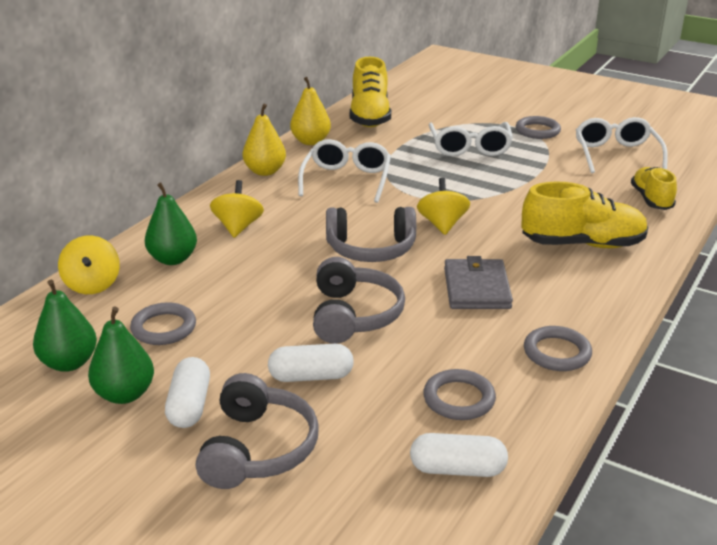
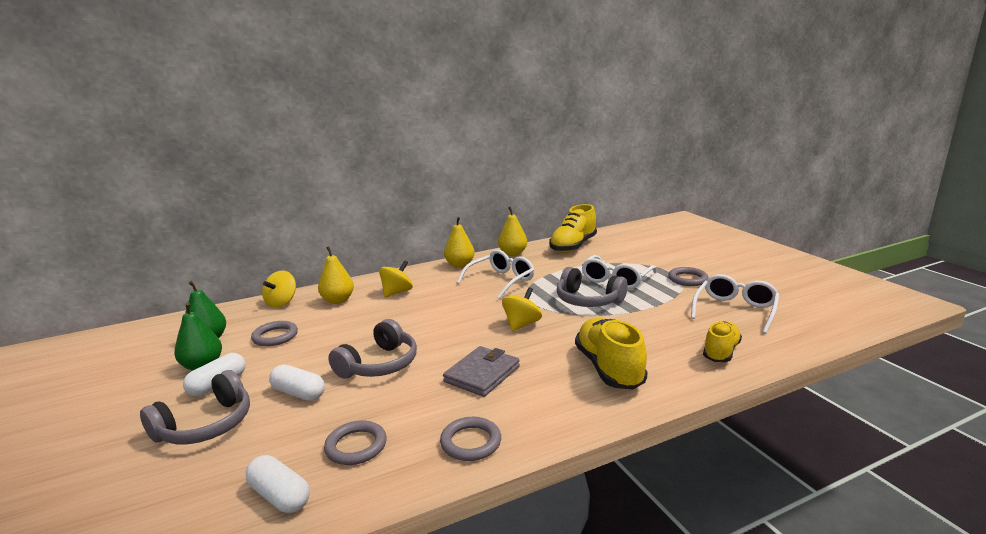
camera: 35 degrees right, 10 degrees down
green pear [145,182,197,265] -> yellow pear [318,246,354,304]
grey headphones [326,207,416,262] -> grey headphones moved to [557,267,628,307]
yellow shoe [522,182,648,248] -> yellow shoe turned 135 degrees counterclockwise [575,318,648,389]

